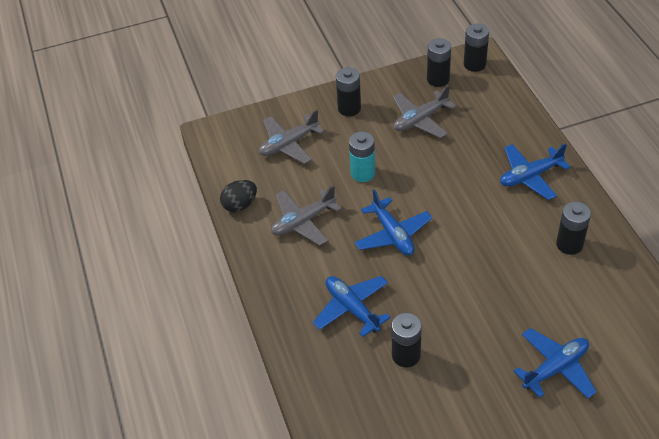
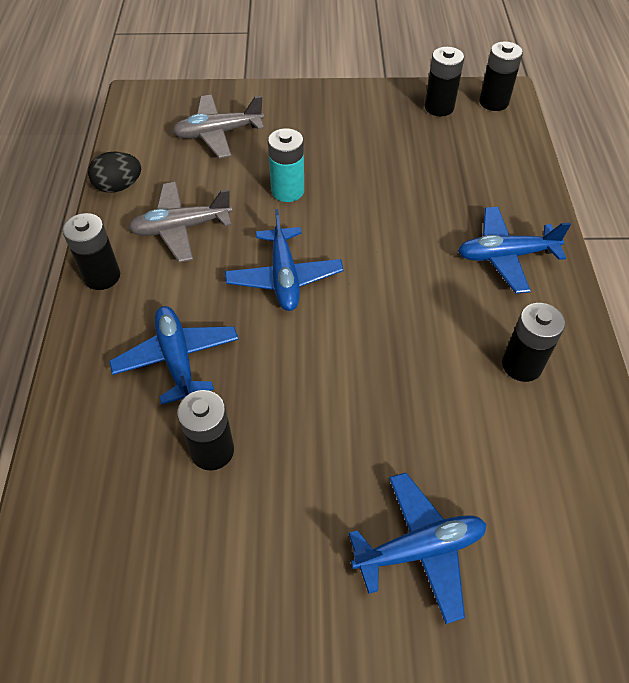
camera: 15 degrees right, 5 degrees up
black battery [336,67,361,116] -> black battery moved to [63,213,120,290]
grey plane [393,85,456,138] -> none

